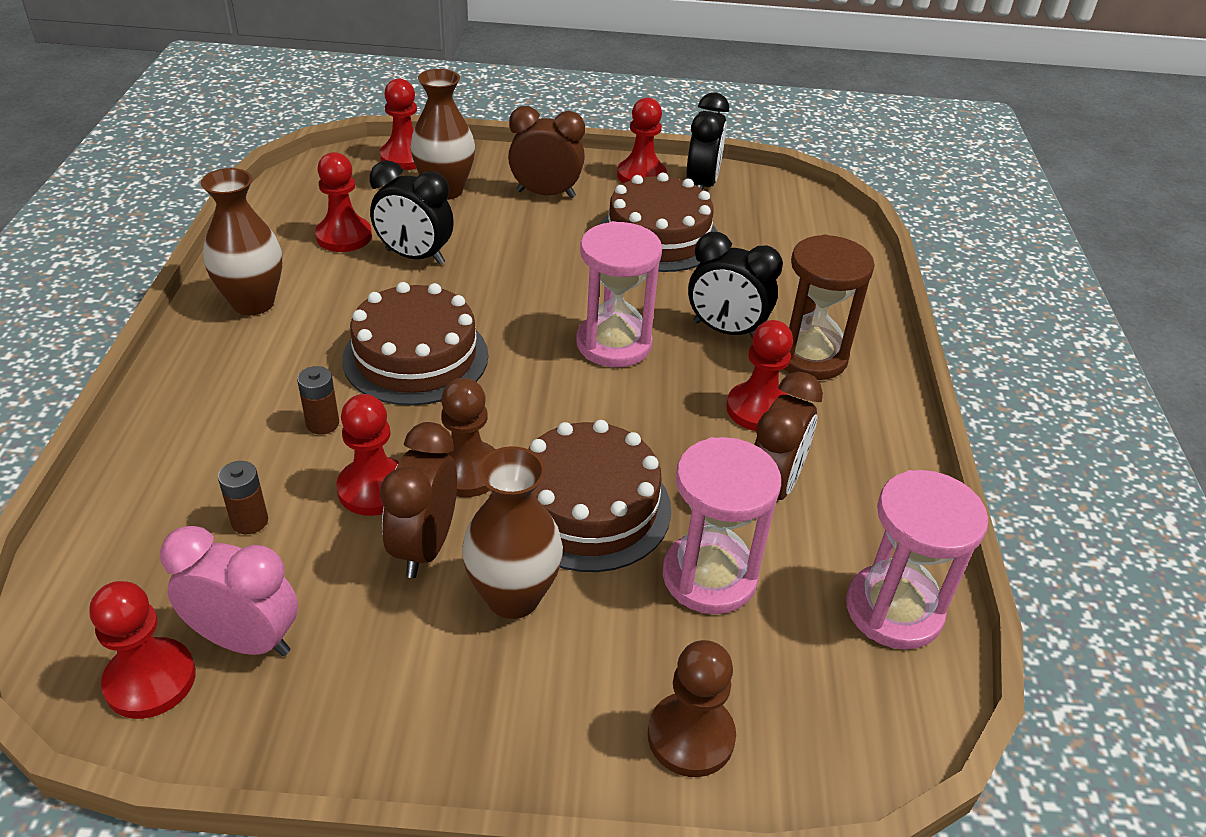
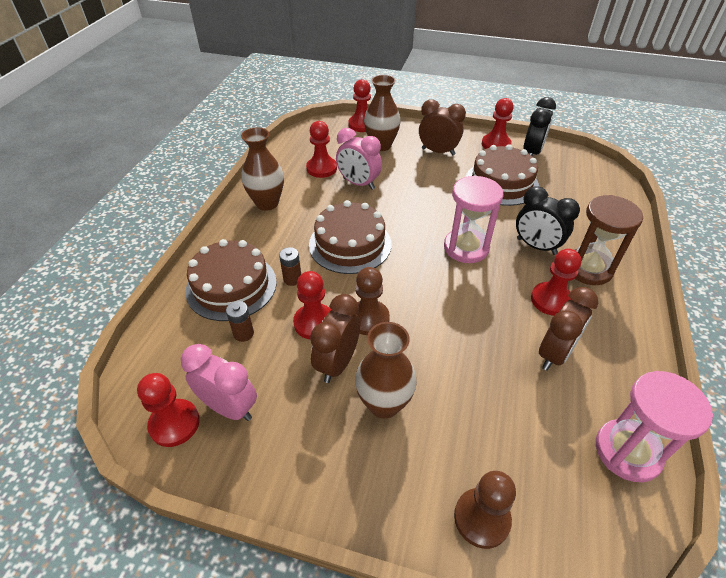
camera: 15 degrees right, 5 degrees up
black clock [370,161,454,265] -> pink clock [336,128,382,190]
brown cake [528,420,671,572] -> brown cake moved to [186,239,277,321]
pink hourglass [663,437,781,614] -> none

